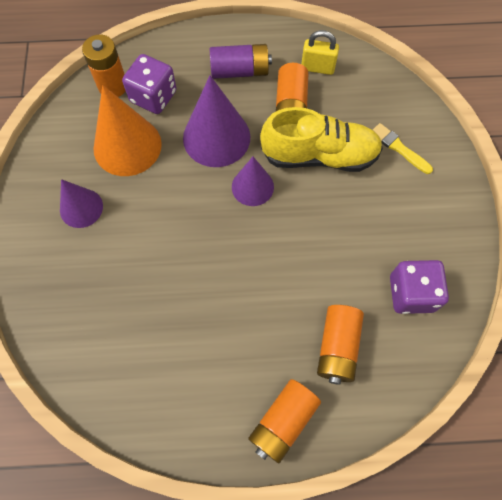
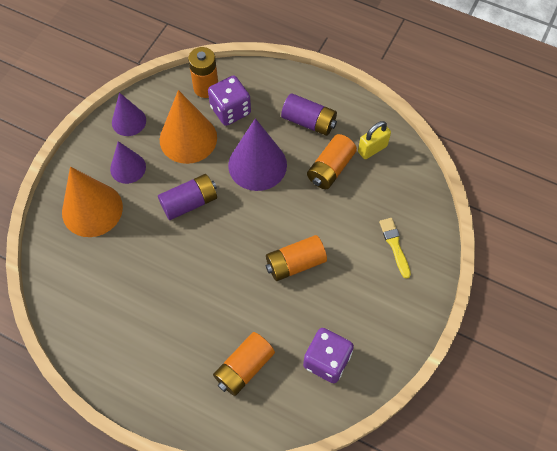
camera: 30 degrees right, 5 degrees down
purple cone [232,157,274,206] -> purple cone moved to [112,92,146,136]
orange battery [248,379,321,463] -> orange battery moved to [266,235,327,281]
yellow shoe [260,107,383,172] -> none
yellow padlock [301,30,339,75] -> yellow padlock turned 75 degrees counterclockwise [358,121,391,159]
none -> orange cone [62,167,123,237]
none -> purple battery [158,174,217,220]

